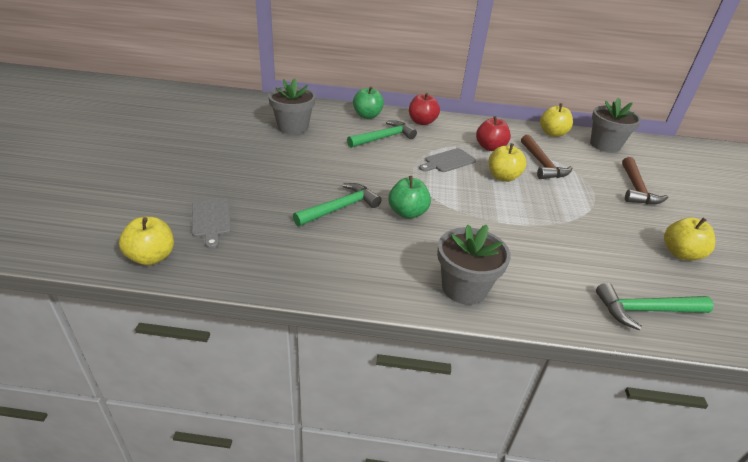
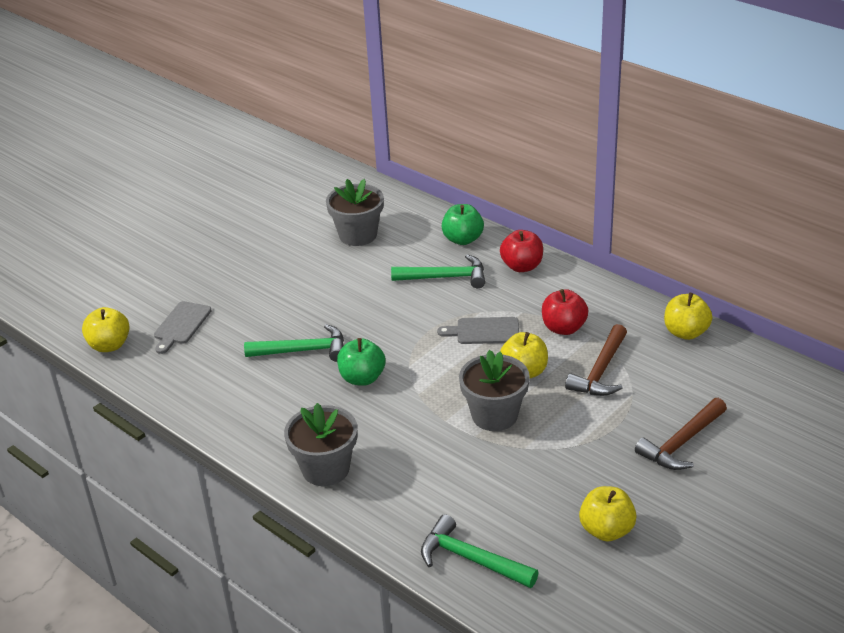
camera: 40 degrees right, 0 degrees up
grey flower pot [590,98,641,152] -> grey flower pot moved to [459,350,530,431]

